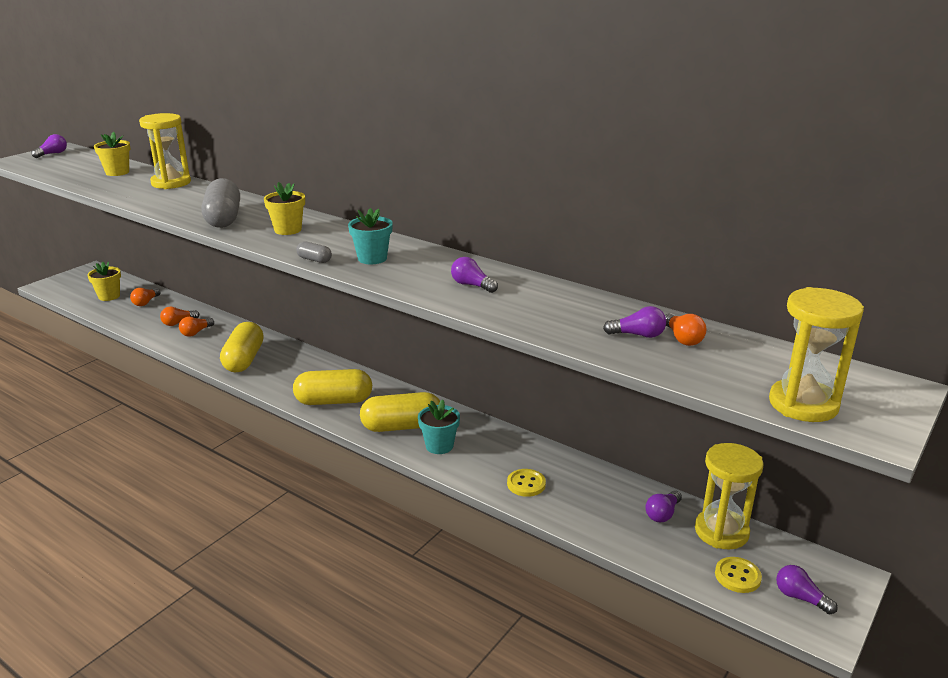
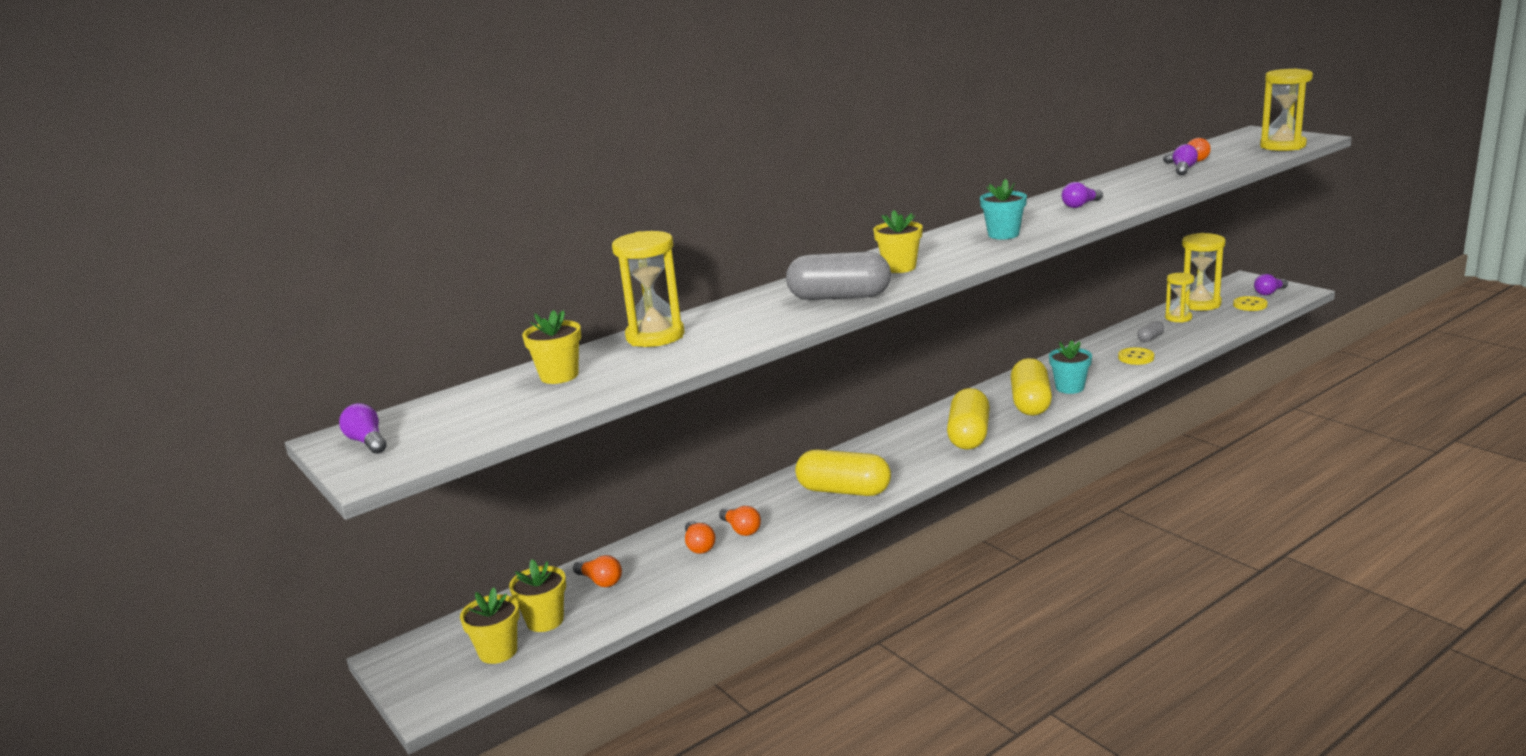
camera: 70 degrees left, 5 degrees down
grey capsule [296,241,332,263] -> grey capsule moved to [1137,321,1164,342]
purple light bulb [645,490,682,522] -> yellow hourglass [1165,273,1194,323]
none -> yellow flower pot [460,587,520,664]

